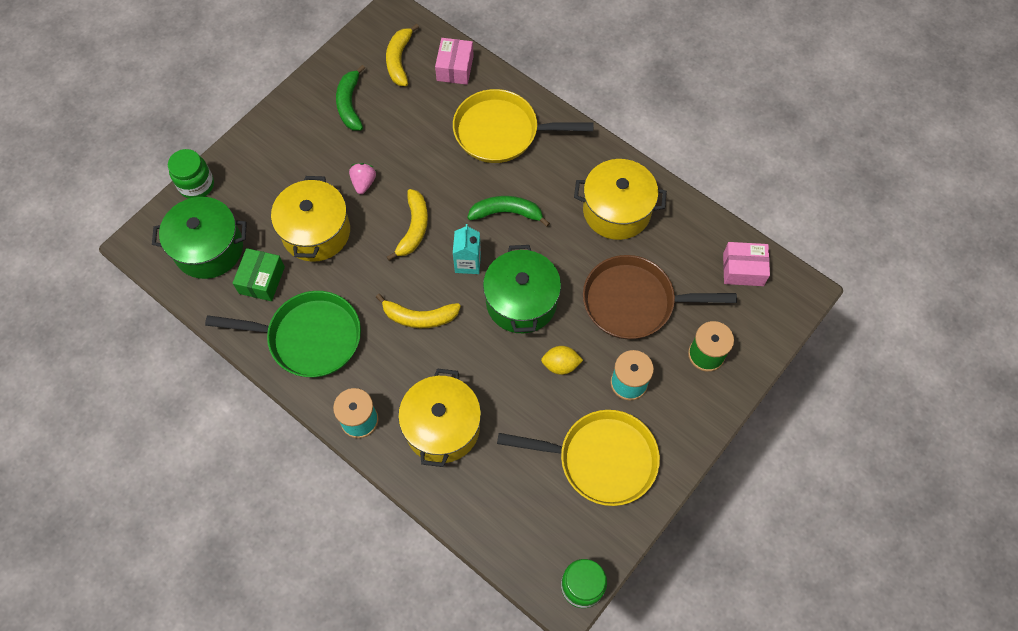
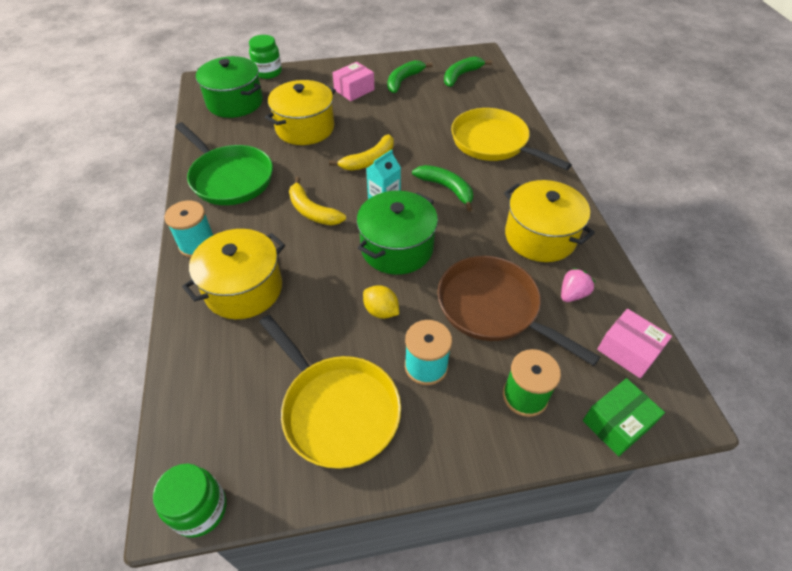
camera: 40 degrees right, 15 degrees down
green box [233,248,285,301] -> green box moved to [583,378,665,456]
pink strawberry [349,163,376,194] -> pink strawberry moved to [561,268,596,302]
yellow banana [386,24,419,86] -> green banana [444,56,492,87]
pink box [435,38,474,85] -> pink box moved to [332,62,375,101]

